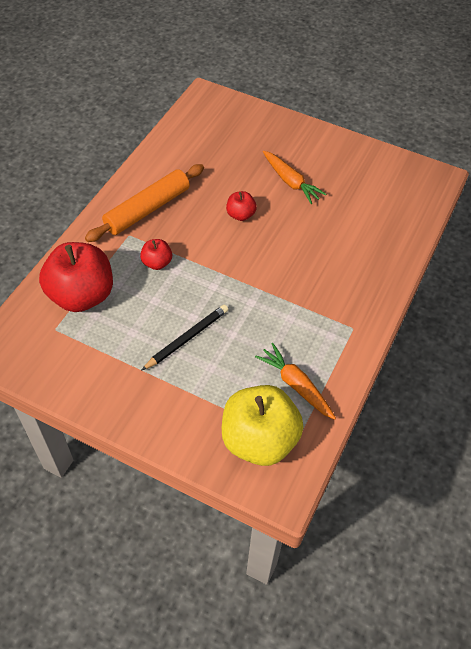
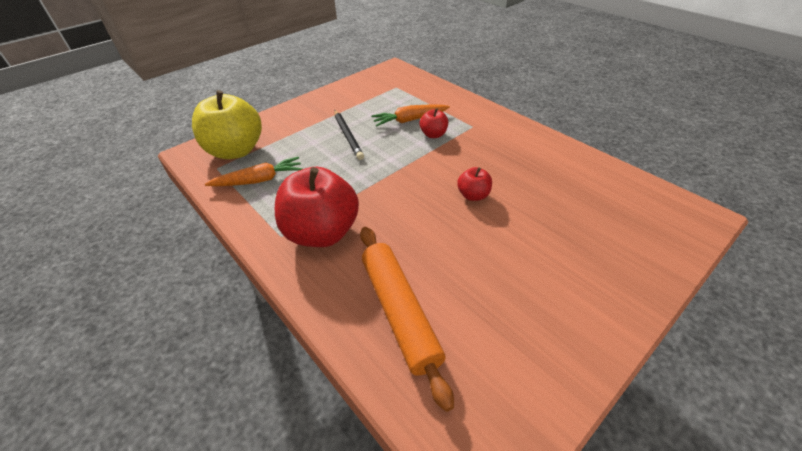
camera: 115 degrees right, 10 degrees down
red apple [39,242,113,312] -> red apple moved to [275,167,359,247]
orange rolling pin [85,164,204,242] -> orange rolling pin moved to [360,227,454,412]
orange carrot [263,151,326,204] -> orange carrot moved to [371,105,450,126]

